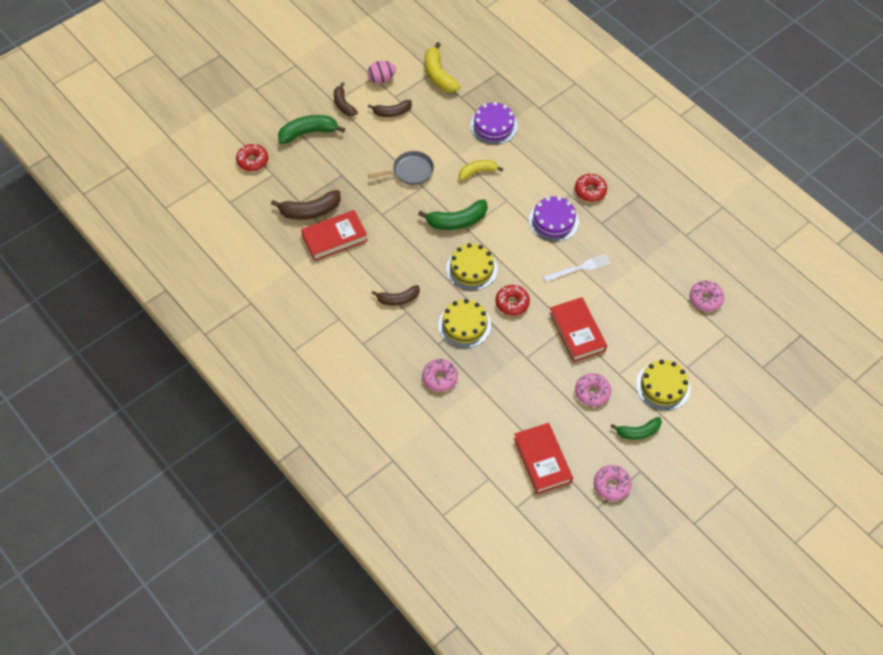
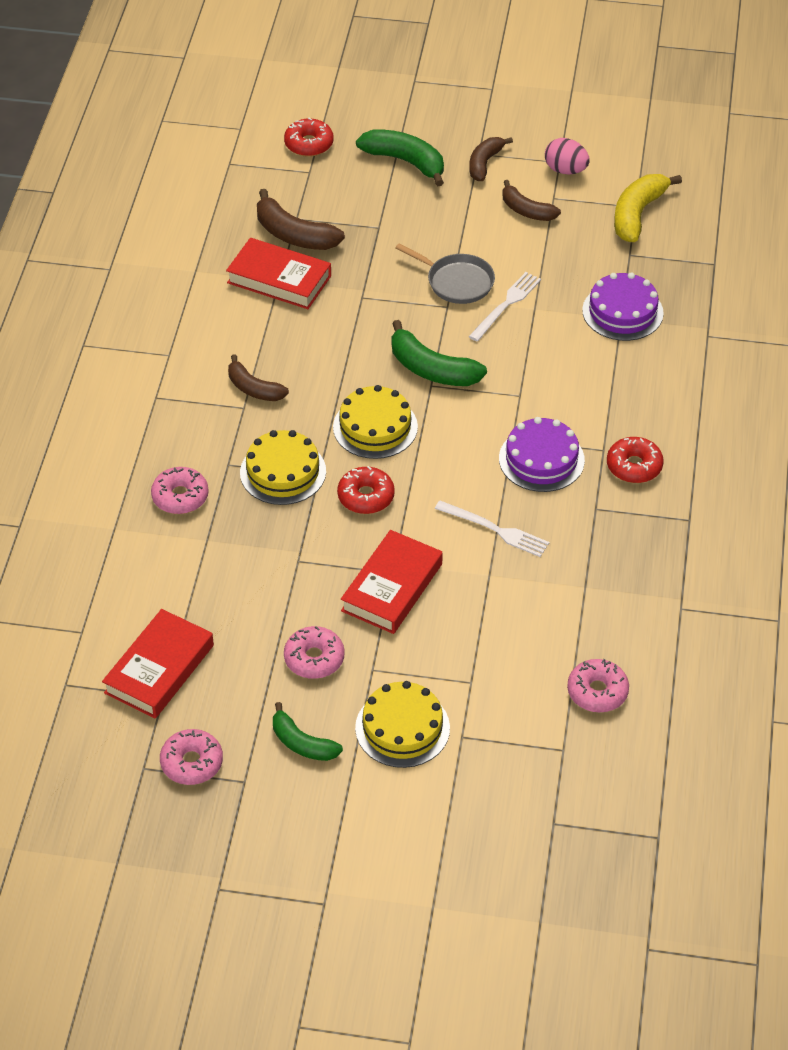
camera: 50 degrees right, 10 degrees down
yellow banana [459,160,503,180] -> none
none -> white fork [468,272,541,342]

